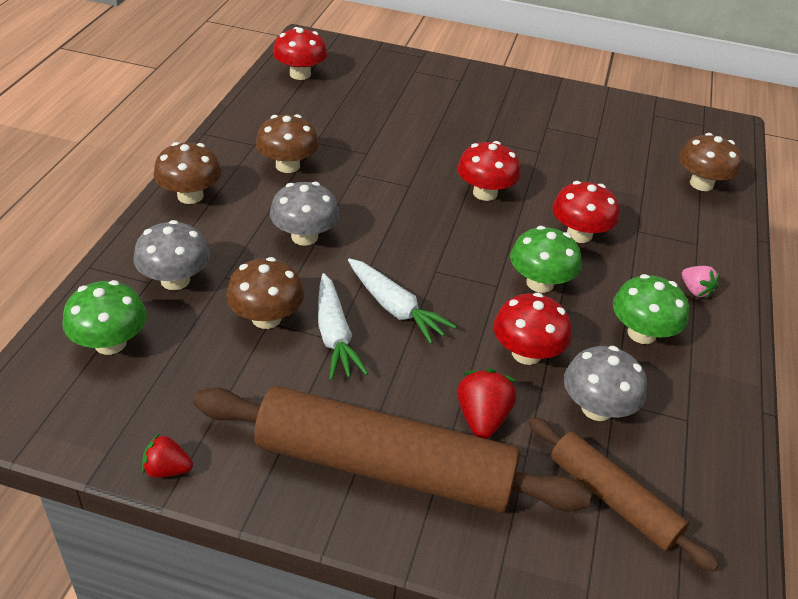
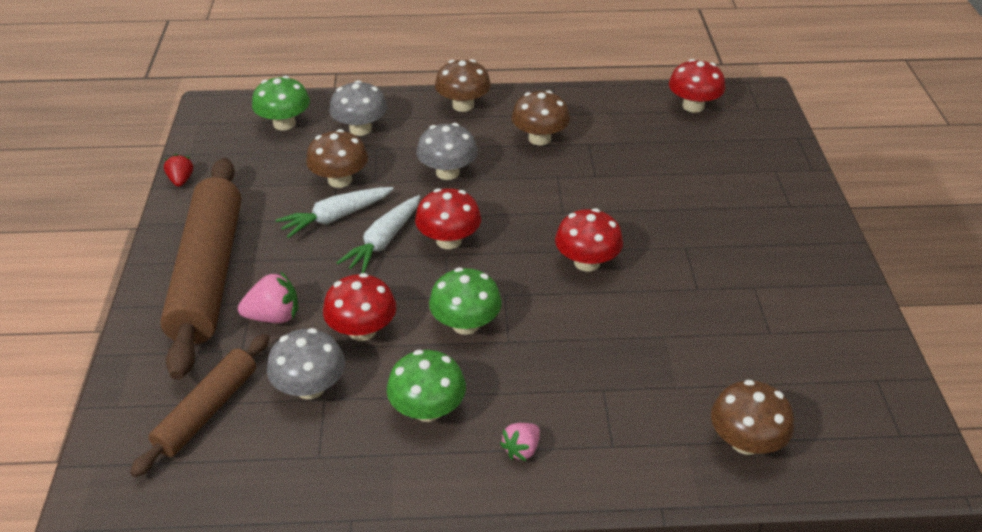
camera: 75 degrees right, 0 degrees up
red strawberry [457,369,516,439] -> pink strawberry [238,272,298,323]
red mushroom [552,181,619,243] -> red mushroom moved to [415,188,481,249]

